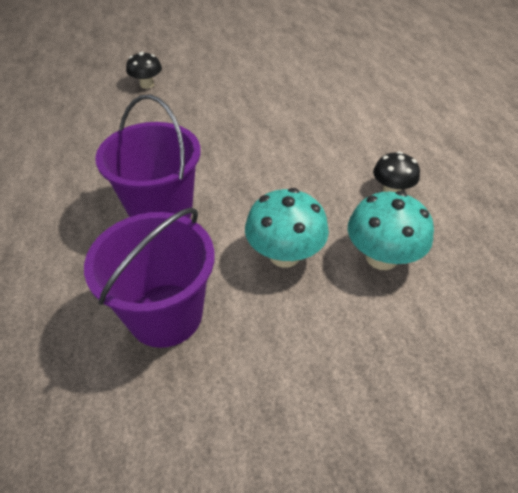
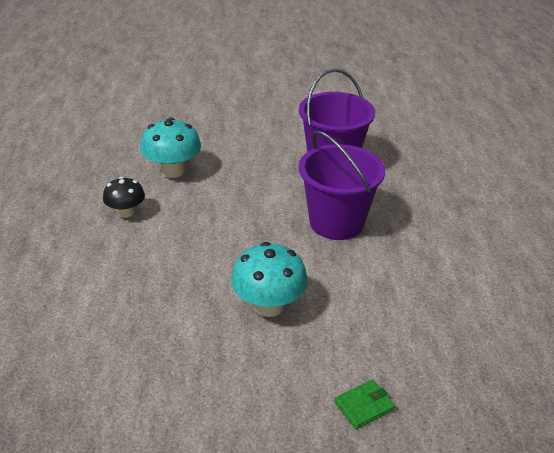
camera: 170 degrees left, 10 degrees down
black mushroom [126,52,162,89] -> green wallet [334,380,395,429]
turquoise mushroom [245,188,329,268] -> turquoise mushroom moved to [231,242,308,317]

